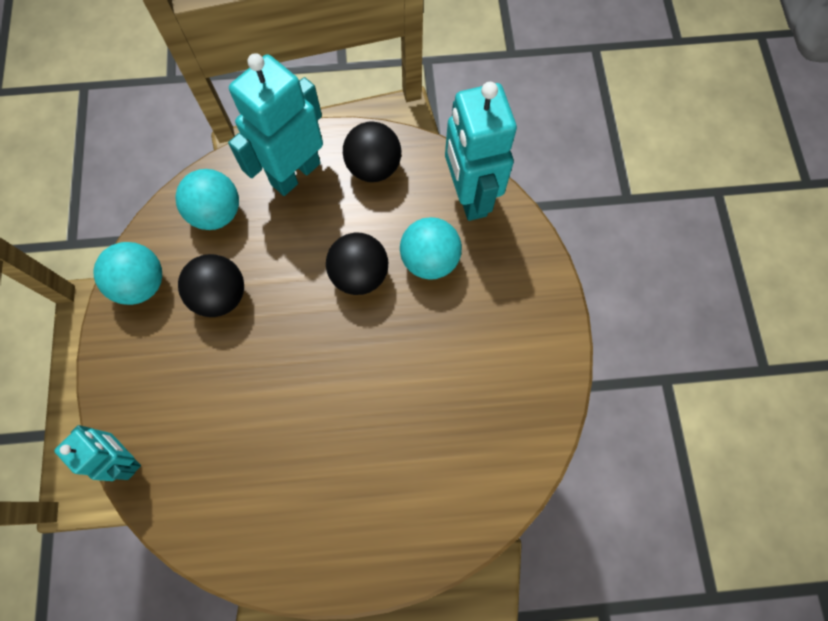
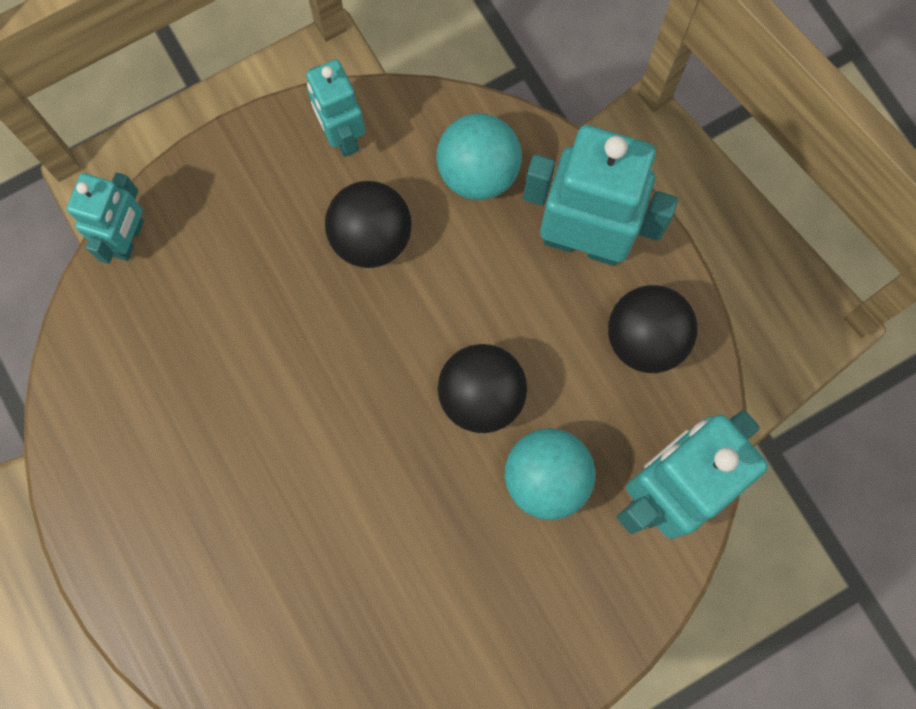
camera: 65 degrees right, 5 degrees up
turquoise ball [93,242,162,305] -> turquoise robot [306,59,365,157]

